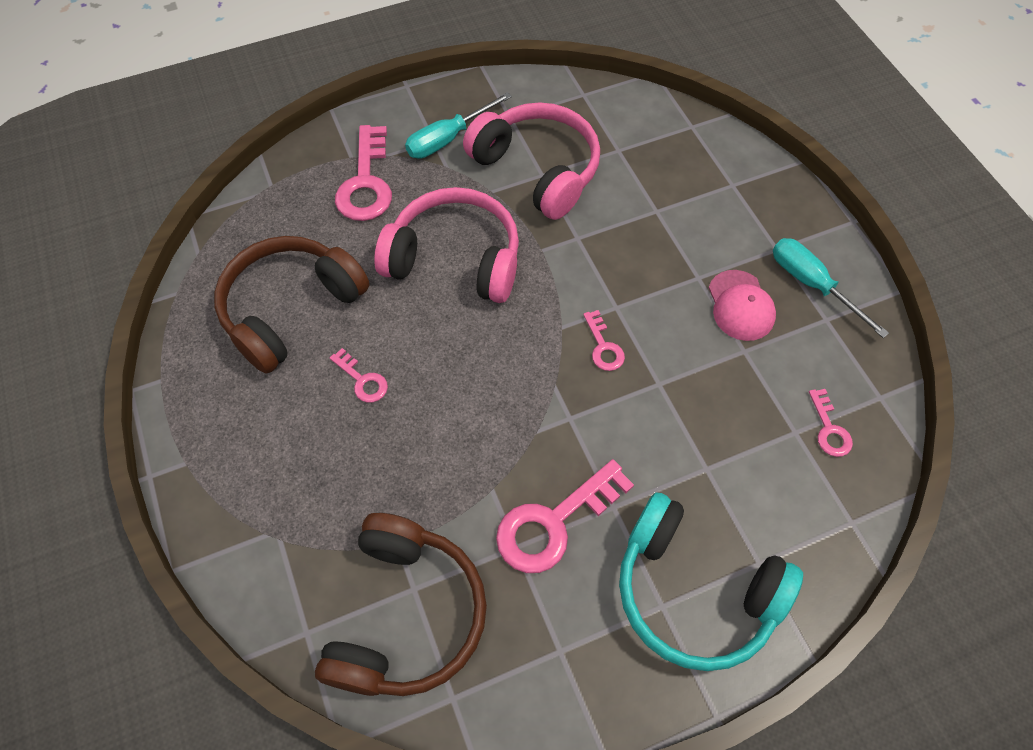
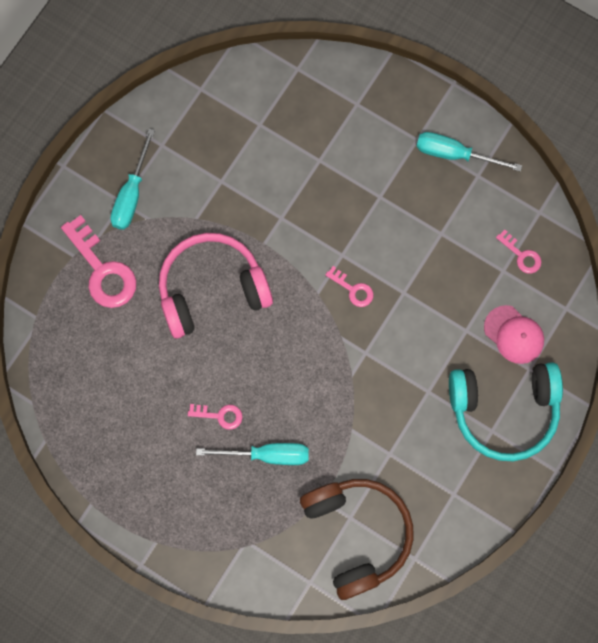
camera: 35 degrees left, 15 degrees up
brown headphones [214,236,370,374] -> none
pink headphones [463,102,600,220] -> none
pink key [496,459,634,573] -> none
pink cap [709,270,776,341] -> pink cap moved to [484,305,544,364]
none -> turquoise screwdriver [196,443,309,465]

